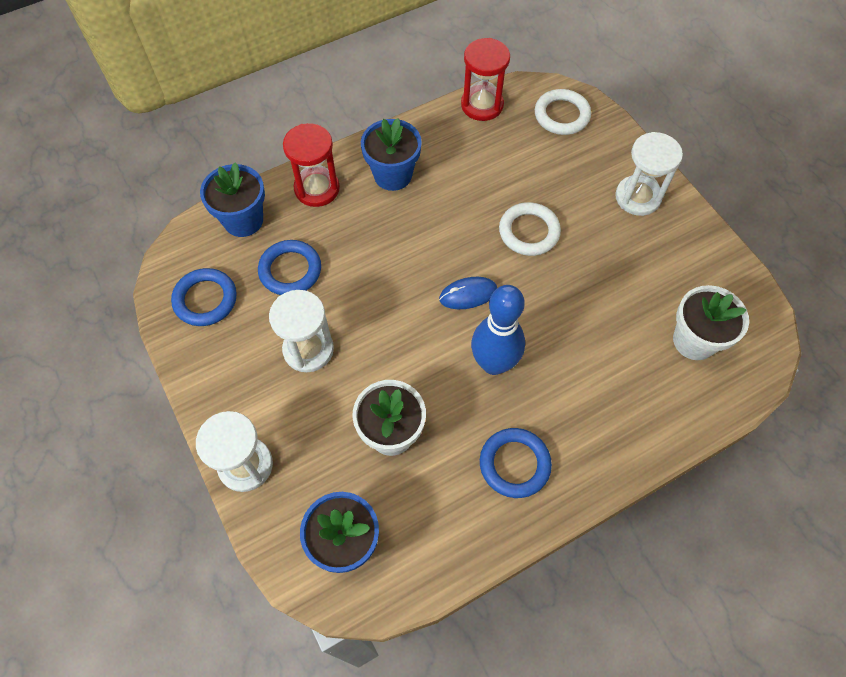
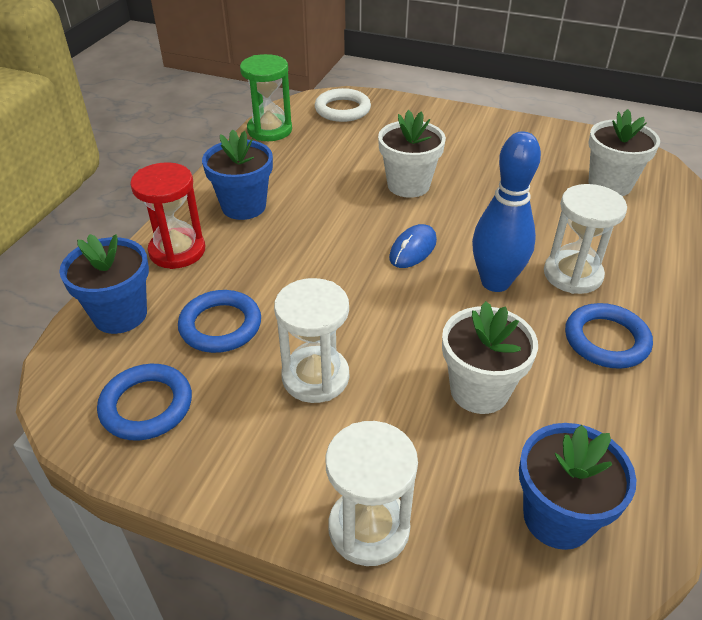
camera: 40 degrees left, 20 degrees down
red hourglass [461,38,510,121] -> green hourglass [240,54,292,141]
white ring [499,202,561,256] -> white flower pot [378,110,446,198]
white hourglass [615,132,683,216] -> white hourglass moved to [544,184,627,294]

